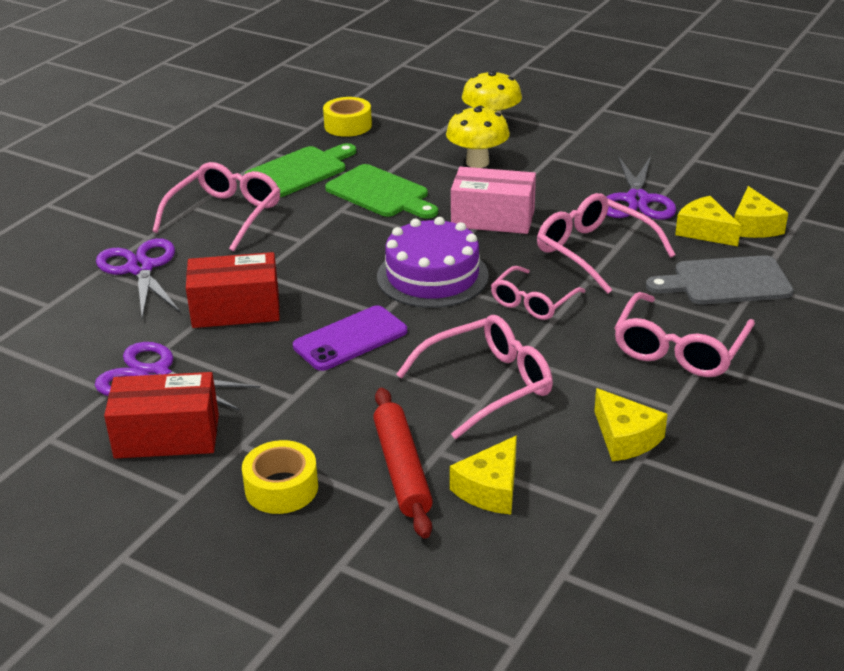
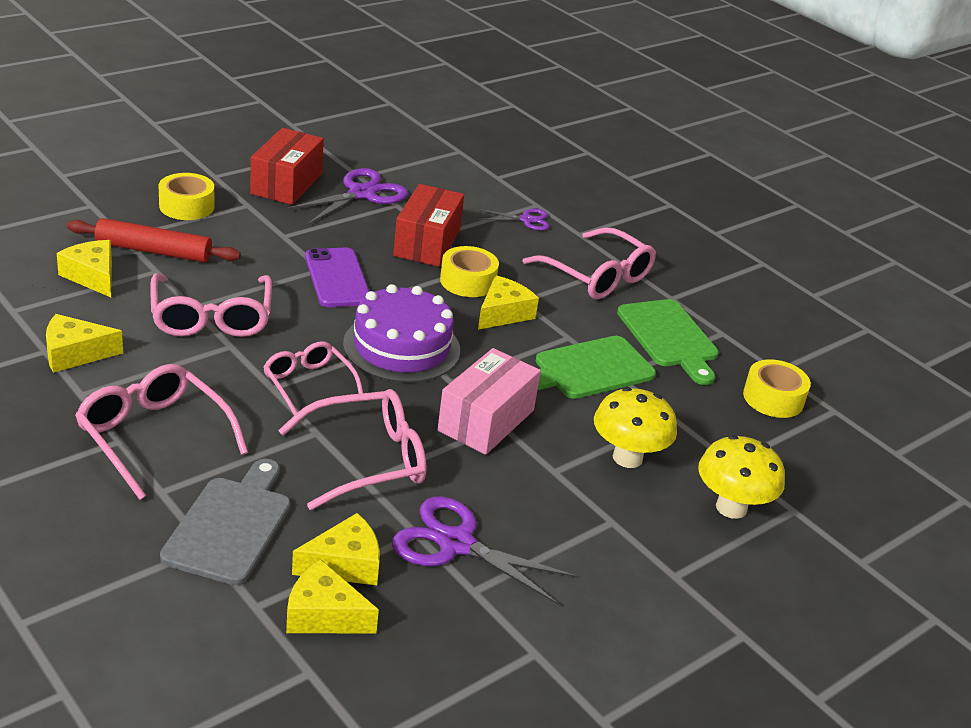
camera: 105 degrees right, 0 degrees up
purple scissors [96,238,180,318] -> purple scissors [478,209,549,231], size x0.56
none -> yellow tape [440,246,499,297]
none -> yellow cheese [478,275,539,330]

